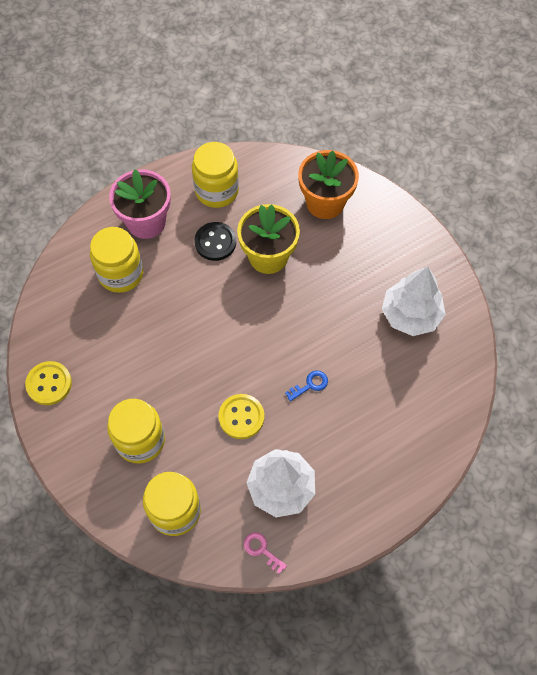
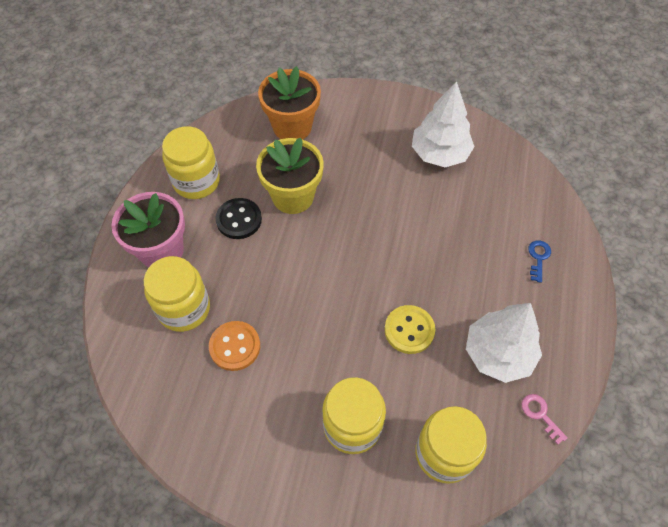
camera: 45 degrees left, 5 degrees down
yellow button [25,361,72,405] -> none
pink key [244,532,287,574] -> pink key turned 60 degrees clockwise [522,394,568,445]
blue key [285,371,328,402] -> blue key moved to [528,241,551,283]
none -> orange button [209,321,260,371]

